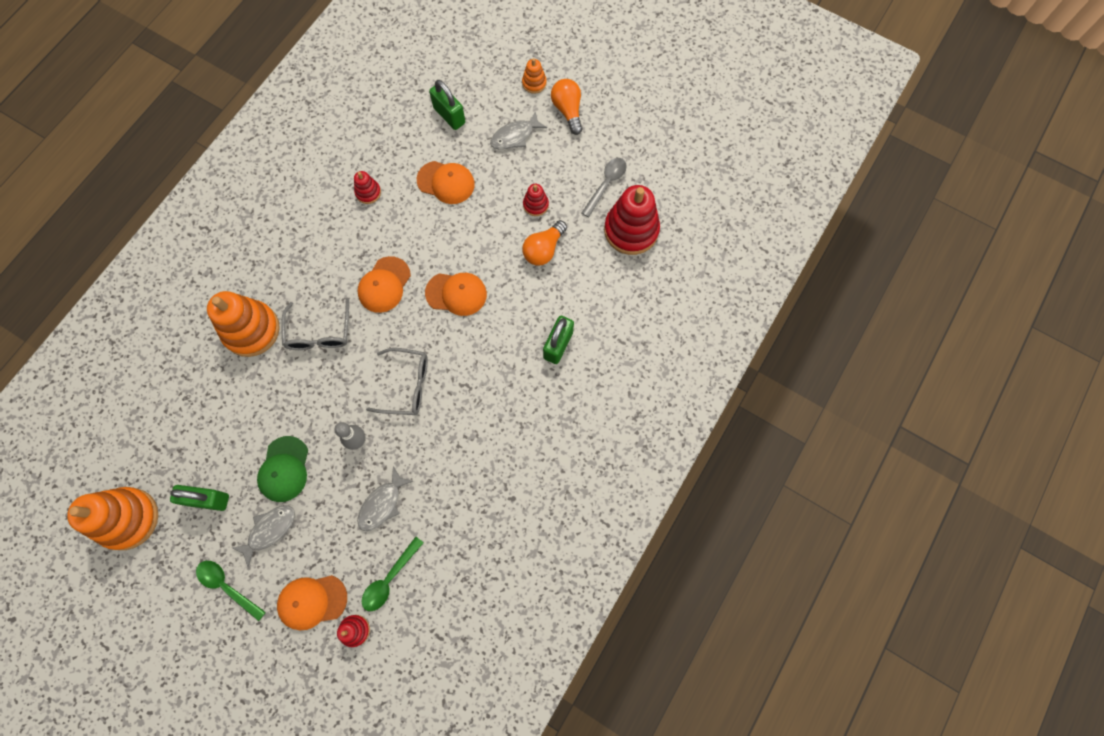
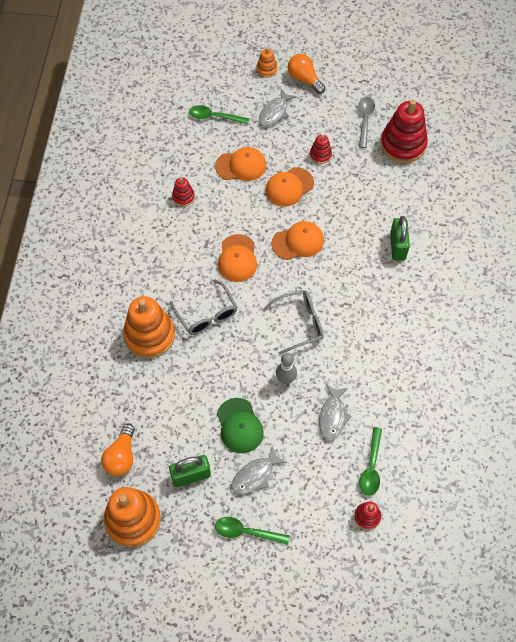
camera: 25 degrees left, 10 degrees down
grey fish [232,505,295,567] -> grey fish turned 150 degrees counterclockwise [231,446,287,495]
orange cap [277,575,347,630] -> orange cap moved to [265,167,314,207]
green padlock [429,80,465,130] -> green spoon [189,105,249,124]
orange light bulb [522,220,567,266] -> orange light bulb moved to [101,424,135,476]

